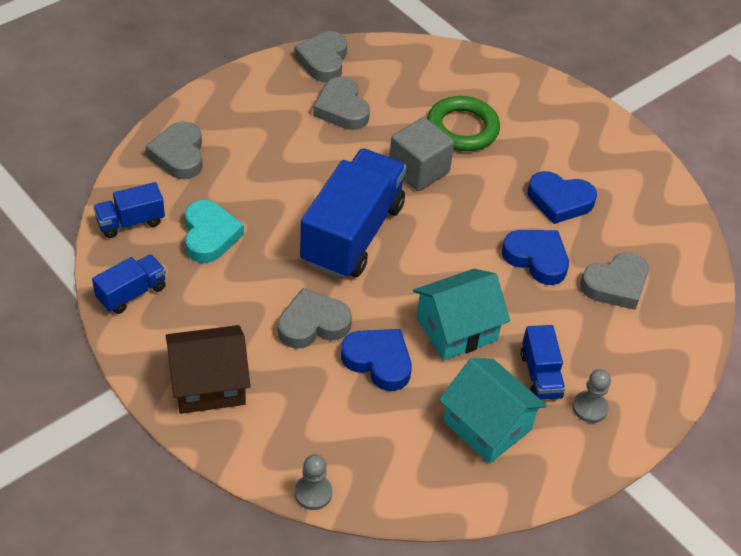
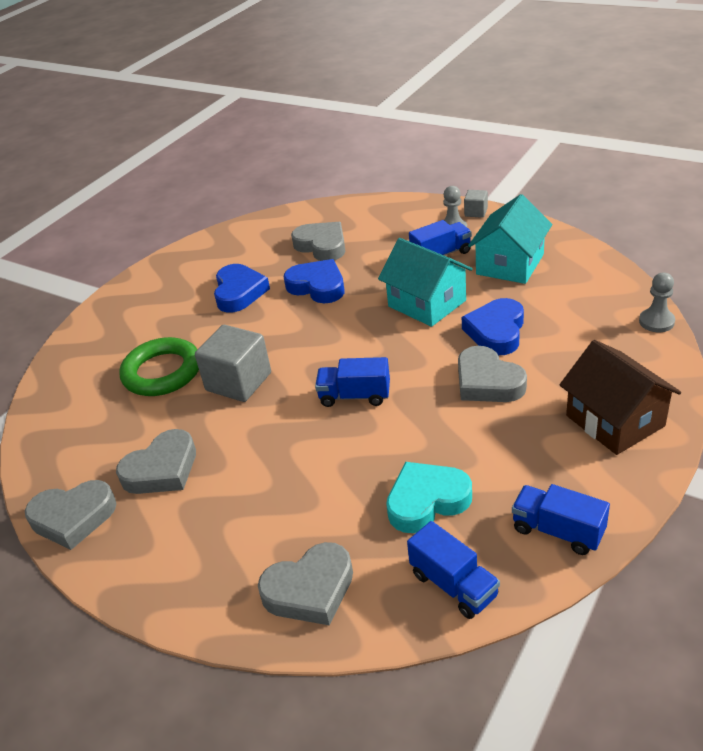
camera: 100 degrees left, 10 degrees down
blue truck [300,149,406,279] -> blue truck [315,357,390,407], size x0.48
blue heart [502,230,569,285] -> blue heart turned 105 degrees clockwise [284,259,344,303]
none -> grey cube [464,190,488,218]

